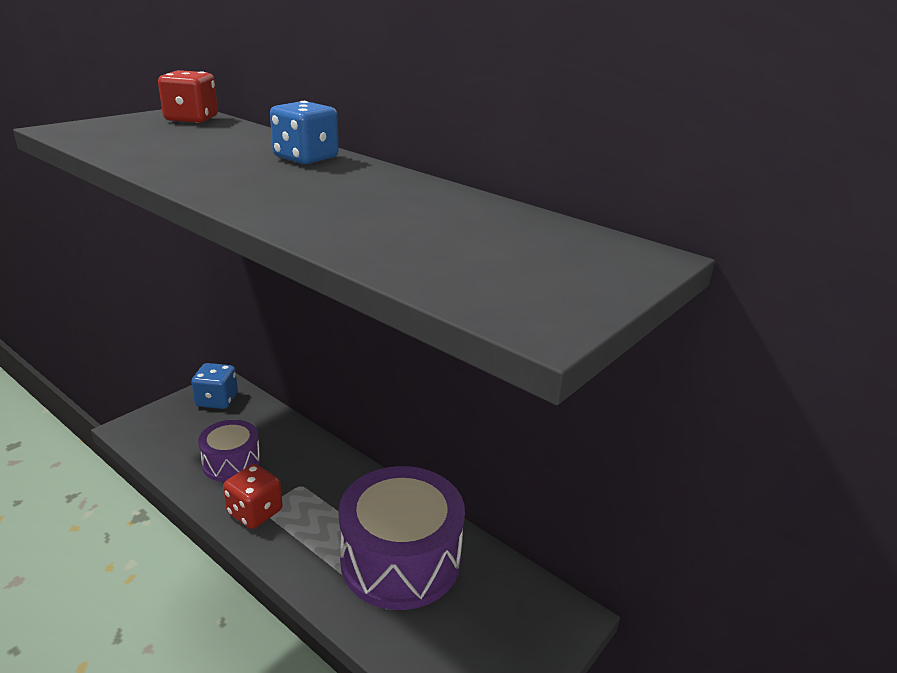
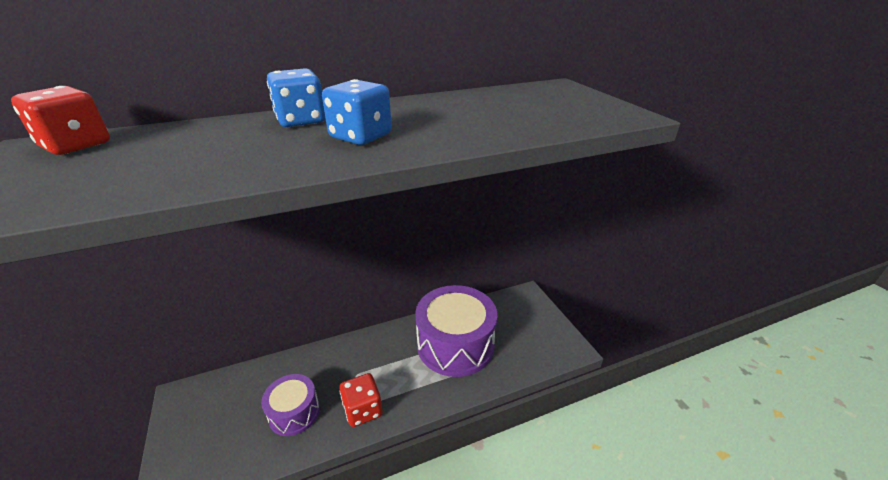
camera: 60 degrees left, 5 degrees up
blue dice [191,363,238,409] -> blue dice moved to [322,79,392,145]

